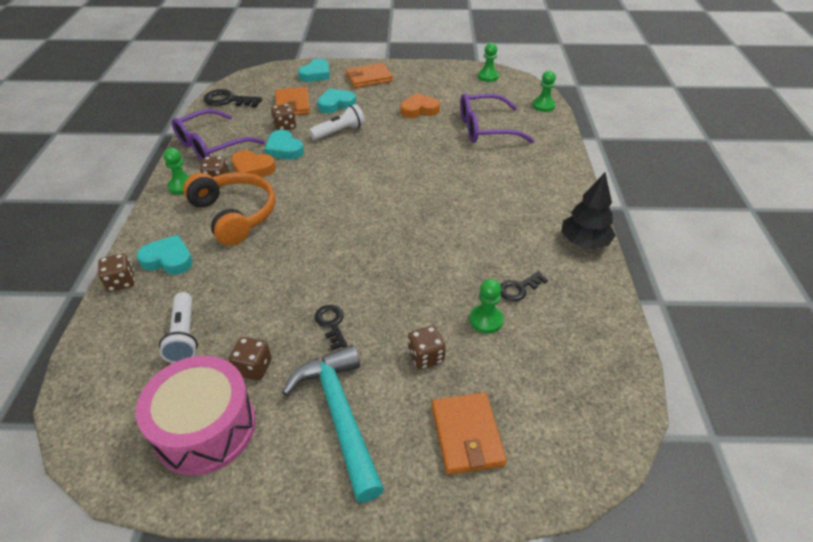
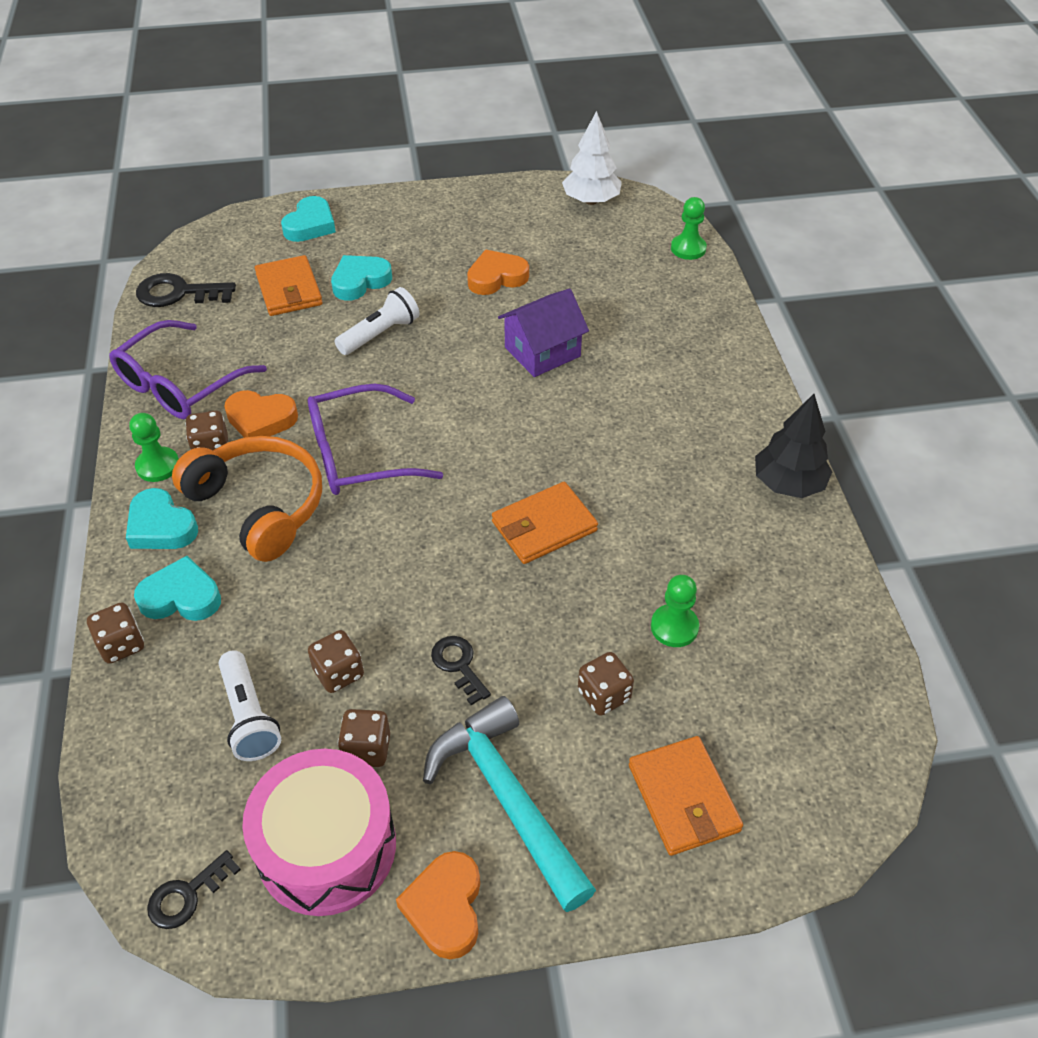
camera: 10 degrees left, 5 degrees up
turquoise heart [264,130,304,160] -> turquoise heart moved to [126,488,198,549]
brown dice [271,104,296,130] -> brown dice moved to [308,630,364,693]
orange wallet [346,63,393,88] -> orange wallet moved to [492,482,598,564]
purple glasses [460,93,535,143] -> purple glasses moved to [308,384,443,495]
green pawn [478,43,499,82] -> white tree [562,111,622,205]
black key [500,271,548,302] -> black key moved to [147,850,241,929]
none -> orange heart [396,851,480,959]
none -> purple house [498,289,589,377]

